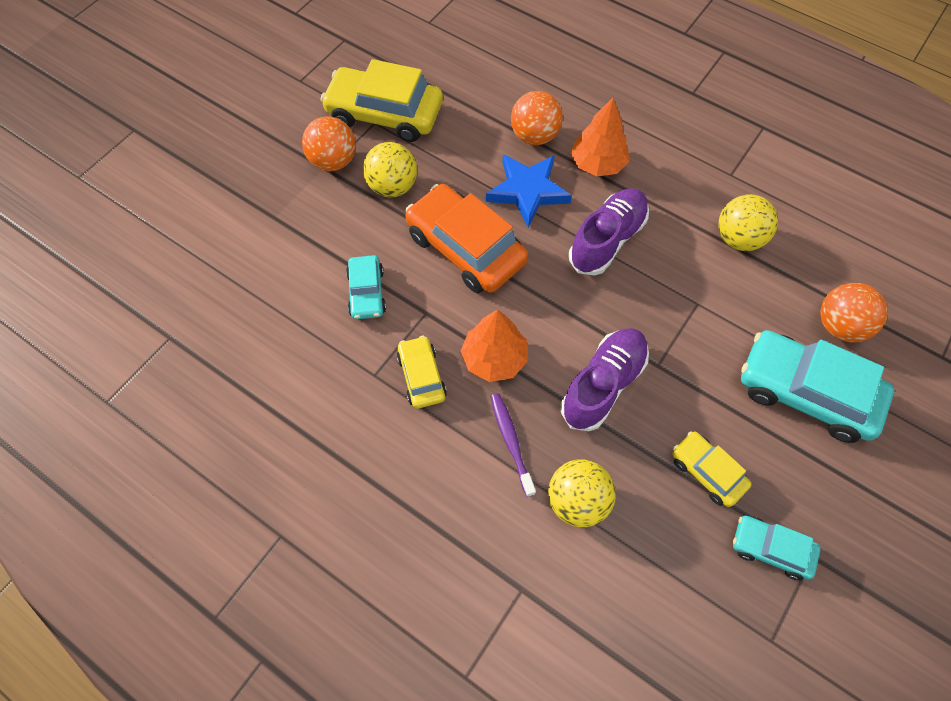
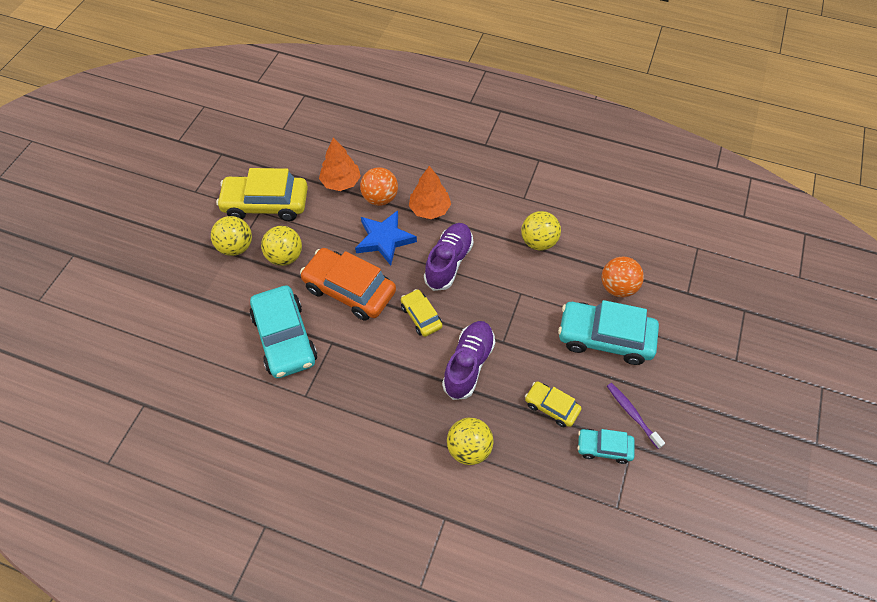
camera: 15 degrees left, 5 degrees down
orange ball [302,116,356,171] -> yellow ball [211,216,252,256]
turquoise car [346,255,386,319] -> turquoise car [250,286,317,378], size x1.87
yellow car [397,336,447,409] -> yellow car moved to [401,289,443,337]
orange tree [461,310,528,382] -> orange tree moved to [319,138,361,191]
purple toothbrush [491,393,536,497] -> purple toothbrush moved to [607,383,665,449]

